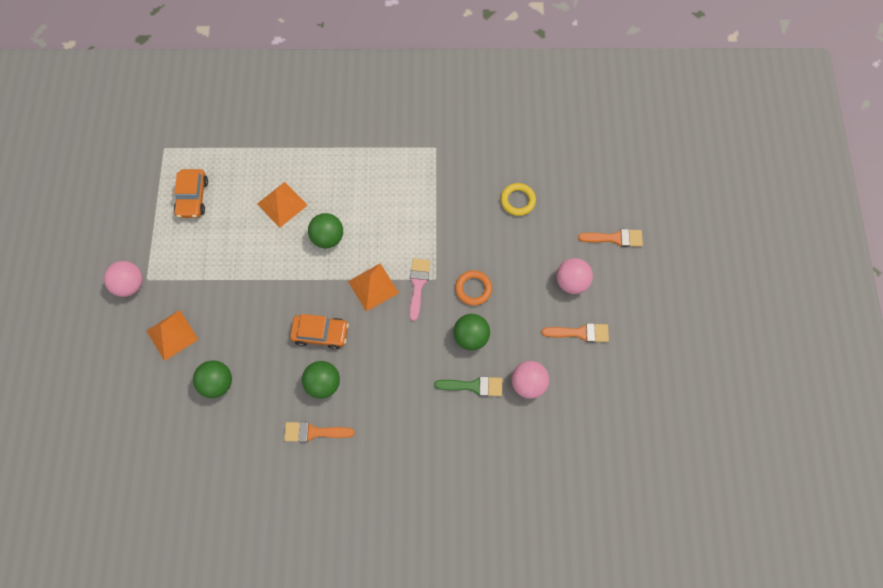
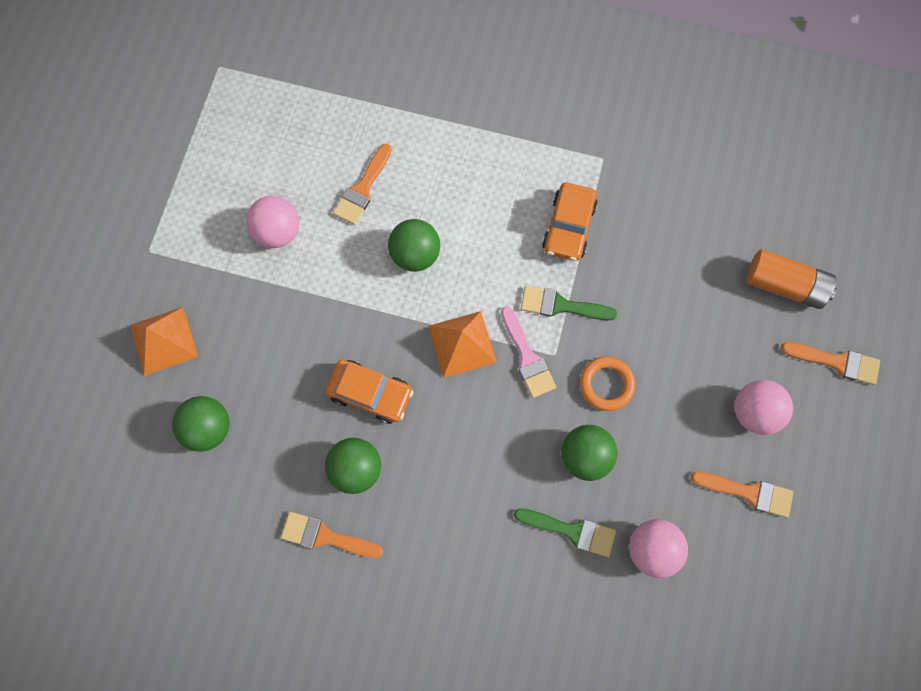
camera: 15 degrees right, 5 degrees up
pink ball [104,261,143,297] -> pink ball moved to [246,196,299,248]
orange car [174,169,208,218] -> orange car moved to [542,183,598,261]
orange pyramid [257,182,308,228] -> orange brush [333,143,392,225]
pink brush [410,258,430,321] -> pink brush turned 135 degrees clockwise [501,306,556,398]
yellow ring [501,183,536,216] -> none
none -> green brush [521,285,617,320]
none -> orange battery [746,249,837,309]

